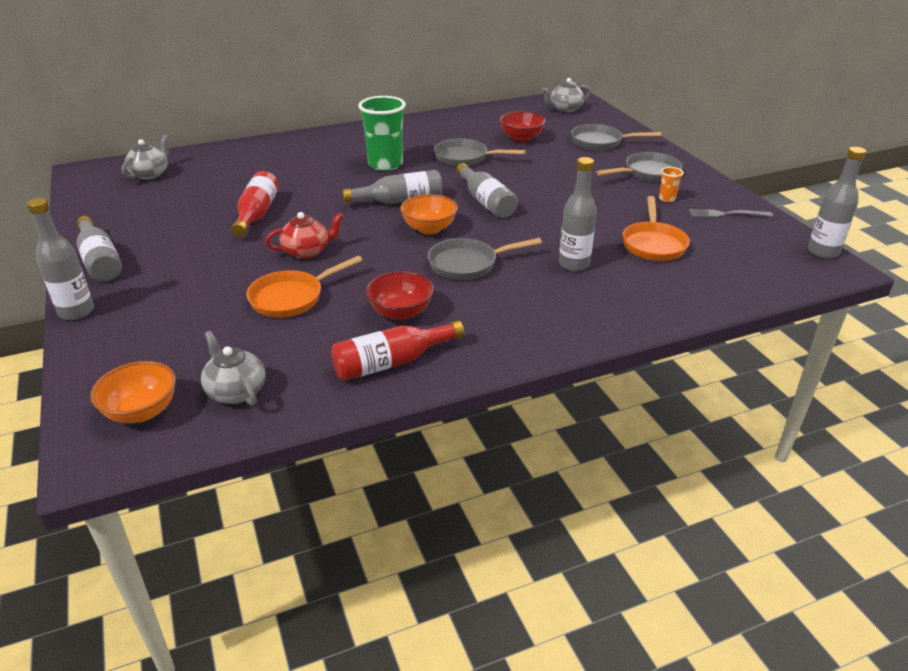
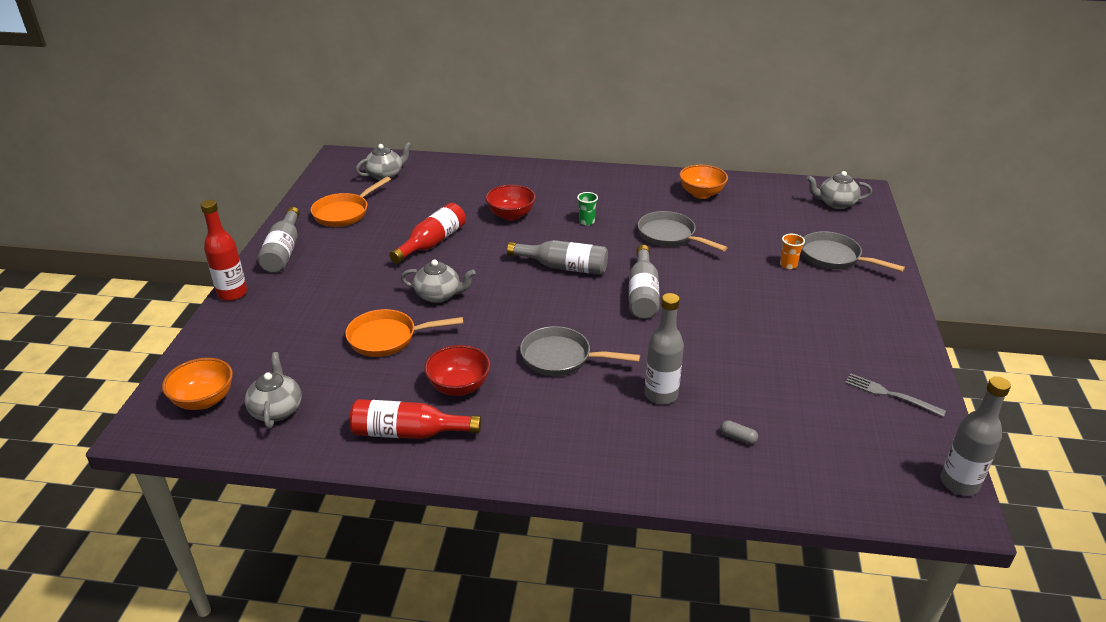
camera: 30 degrees right, 0 degrees up
grey bottle [27,198,94,320] -> red bottle [201,200,247,301]
red teapot [265,212,344,259] -> grey teapot [401,260,476,303]
green cup [358,96,406,171] -> green cup [577,192,598,225], size x0.44
orange bowl [400,194,458,234] -> orange bowl moved to [679,164,728,199]
red bowl [500,111,545,142] -> red bowl moved to [485,185,536,221]
grey pan [597,152,683,182] -> none
orange pan [622,196,690,261] -> orange pan moved to [311,176,391,227]
orange cup [659,167,684,202] -> orange cup moved to [780,234,805,269]
none -> grey capsule [720,420,758,444]

